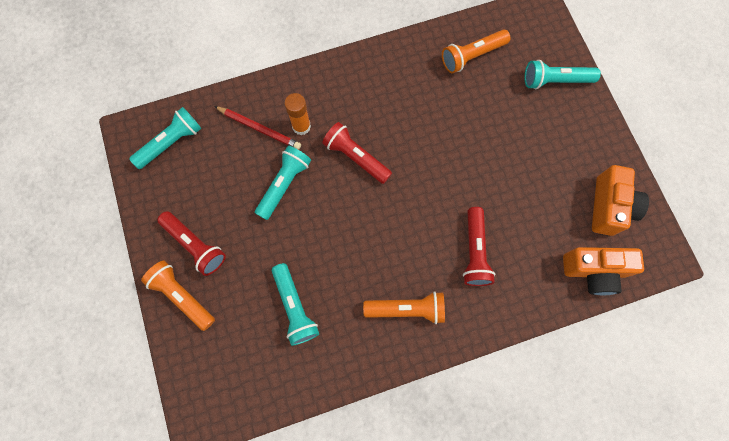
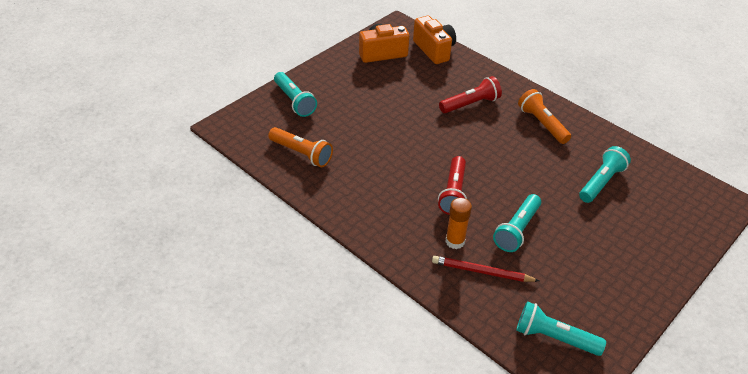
camera: 120 degrees left, 30 degrees down
orange flashlight [141,261,215,331] -> none
red flashlight [157,211,226,276] -> none
red pencil [214,106,301,150] -> red pencil turned 75 degrees counterclockwise [432,256,539,282]
turquoise flashlight [255,146,311,220] -> turquoise flashlight turned 60 degrees counterclockwise [493,194,541,252]

